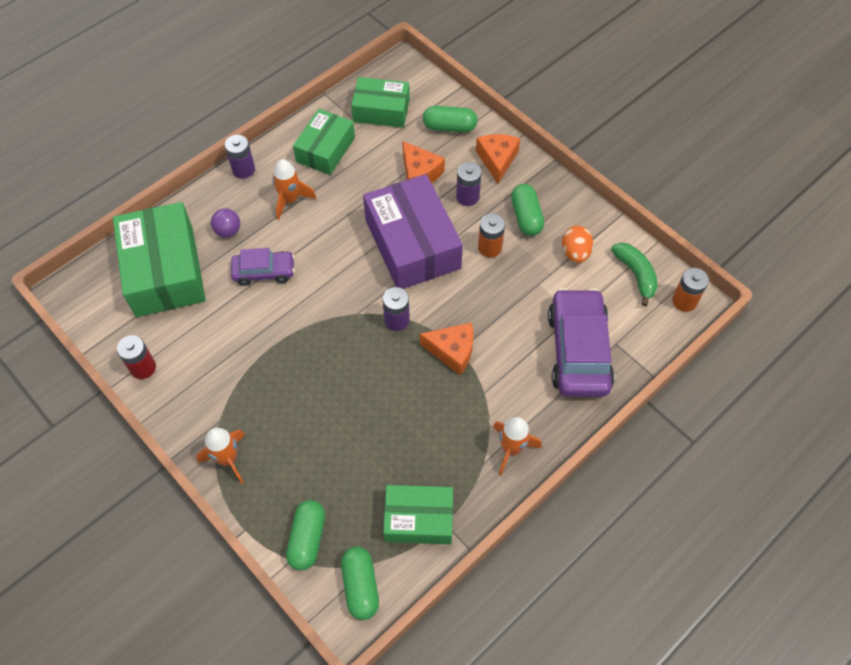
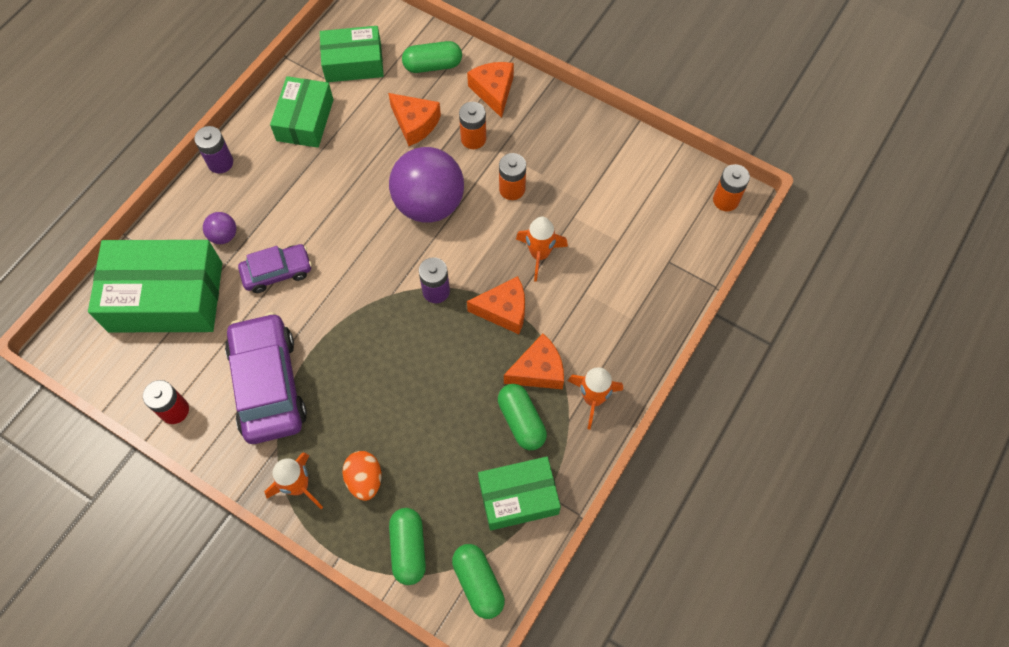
camera: 15 degrees left, 5 degrees up
green box [113,202,206,317] -> green box turned 60 degrees counterclockwise [88,240,222,332]
orange rocket [272,159,316,220] -> orange rocket moved to [516,217,568,282]
purple box [363,174,463,289] -> purple ball [389,147,464,223]
purple battery [456,162,482,206] -> orange battery [459,102,486,149]
green capsule [511,184,544,236] -> green capsule moved to [498,384,547,450]
purple car [548,288,615,397] -> purple car moved to [225,312,307,444]
orange egg [562,226,593,263] -> orange egg moved to [342,451,381,501]
green banana [611,242,658,307] -> none
none -> orange cheese [504,333,564,390]

